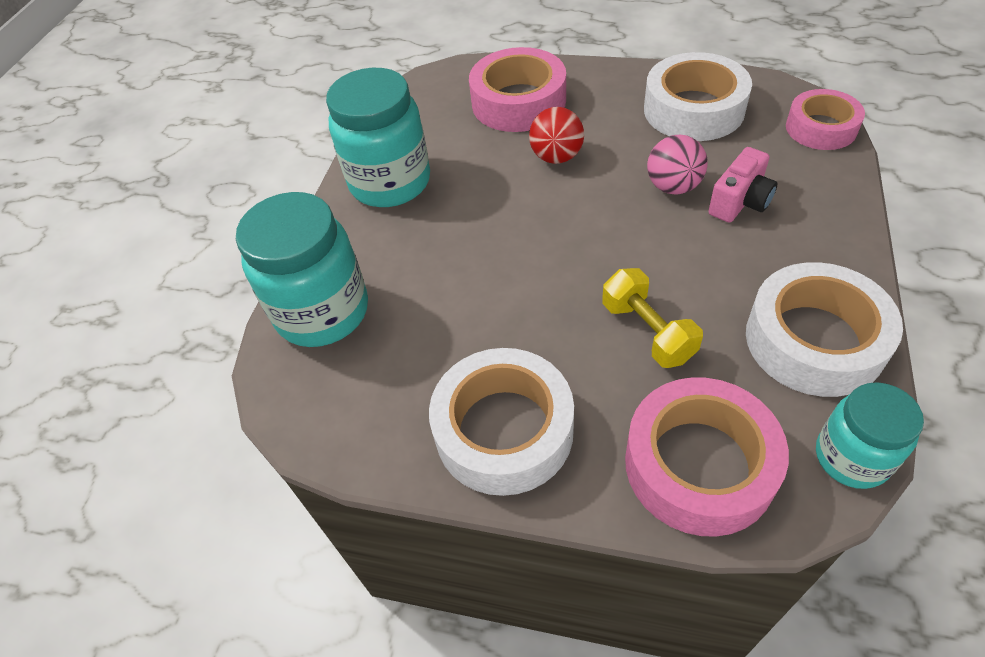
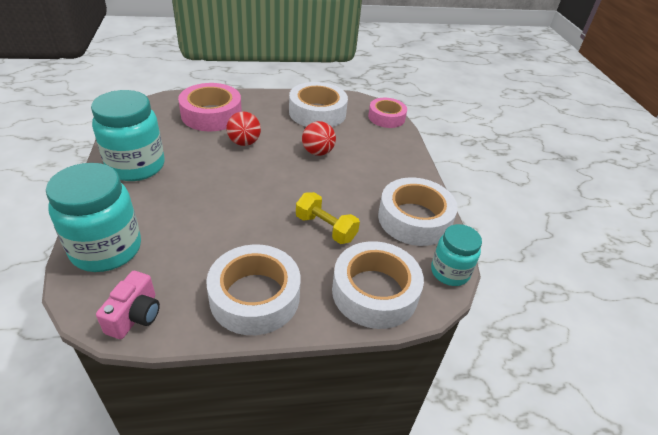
camera: 30 degrees left, 10 degrees down
pink tape [625,377,789,537] -> white tape [332,241,424,329]
pink ball [647,135,708,195] -> red ball [302,121,336,156]
pink camera [708,147,778,223] -> pink camera moved to [96,271,160,339]

